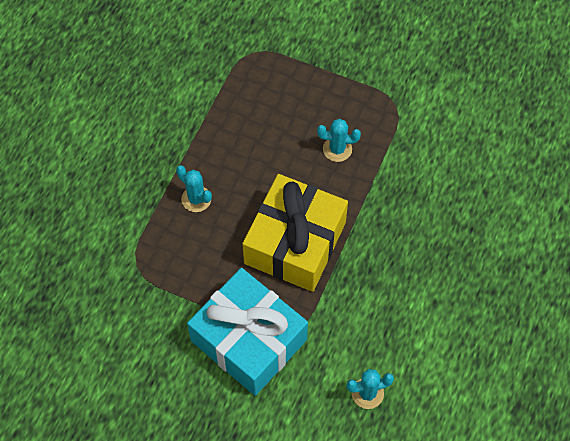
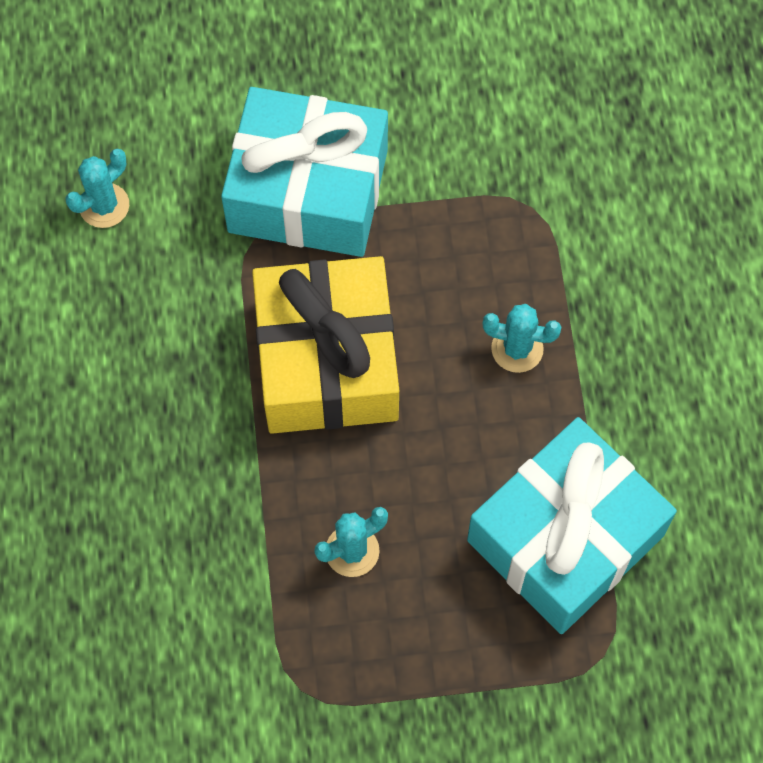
camera: 150 degrees right, 5 degrees up
none -> turquoise gift [467,417,677,634]

